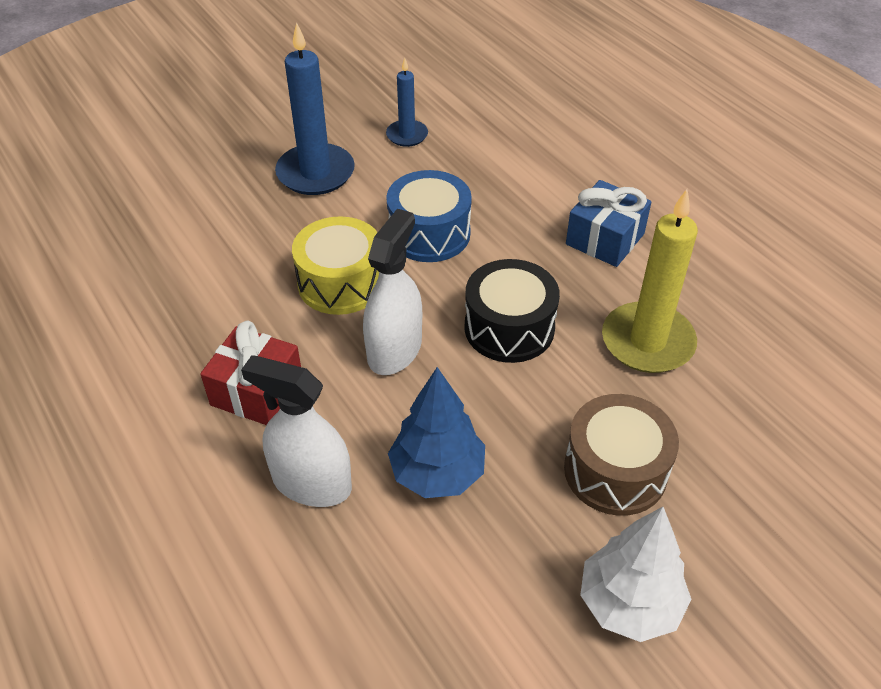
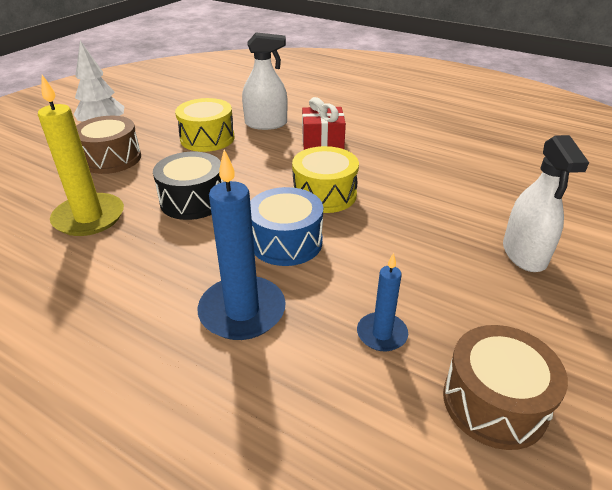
camera: 155 degrees right, 10 degrees down
blue candle [275,23,355,195] -> blue candle moved to [197,150,286,340]
white spray bottle [363,209,422,375] -> white spray bottle moved to [503,135,589,272]
blue tree [388,367,485,498] -> yellow drum [175,98,234,152]
blue gift [566,180,651,267] -> none
none -> brown drum [443,325,568,450]

